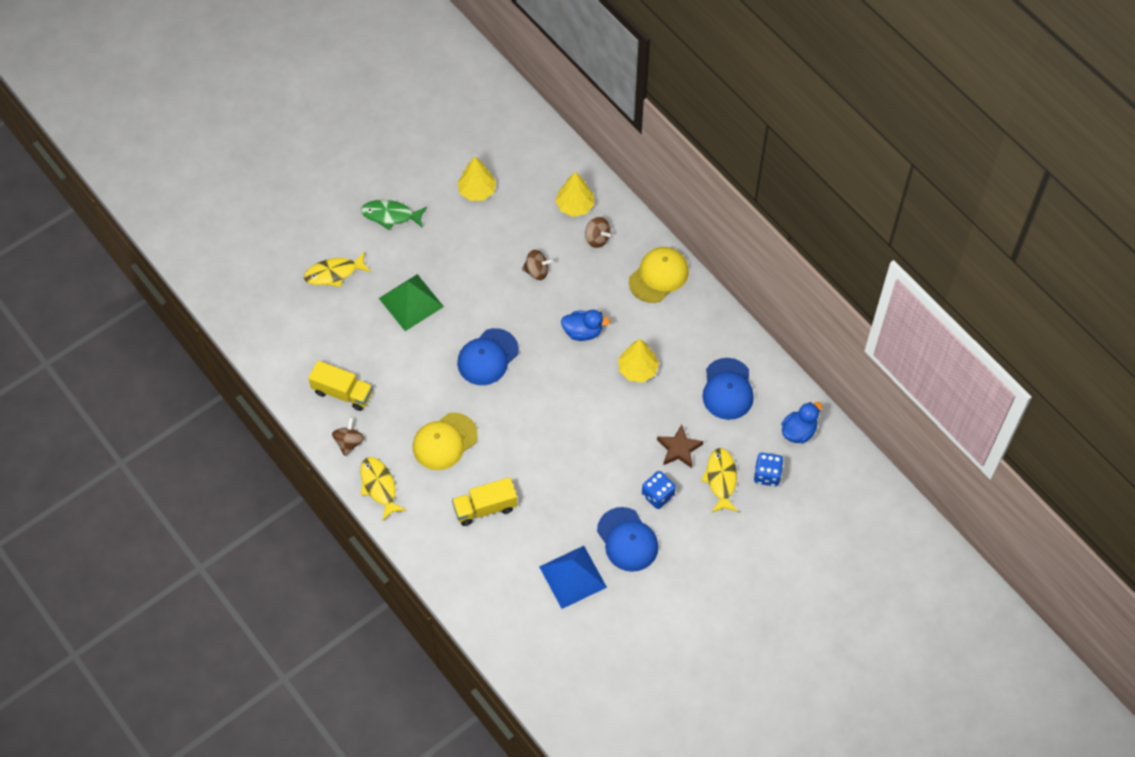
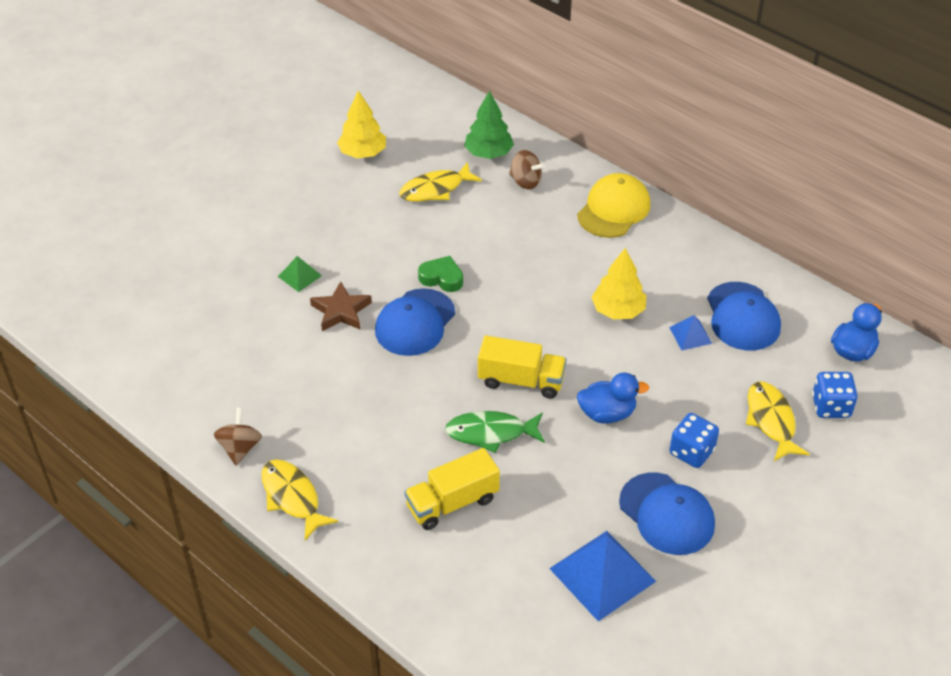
camera: 10 degrees left, 15 degrees down
yellow fish [304,252,371,287] -> yellow fish moved to [399,162,482,202]
yellow truck [308,361,373,411] -> yellow truck moved to [478,335,566,399]
green fish [361,200,427,230] -> green fish moved to [445,411,545,453]
green pyramid [379,274,444,331] -> green pyramid [278,256,322,292], size x0.50
yellow cap [413,413,478,470] -> none
brown spinning top [522,250,553,280] -> none
yellow tree [555,172,594,217] -> green tree [464,91,514,159]
blue duck [561,310,610,341] -> blue duck moved to [577,373,649,424]
brown star [657,424,703,468] -> brown star moved to [310,281,372,331]
none -> green heart [418,256,463,292]
none -> blue pyramid [669,315,712,350]

